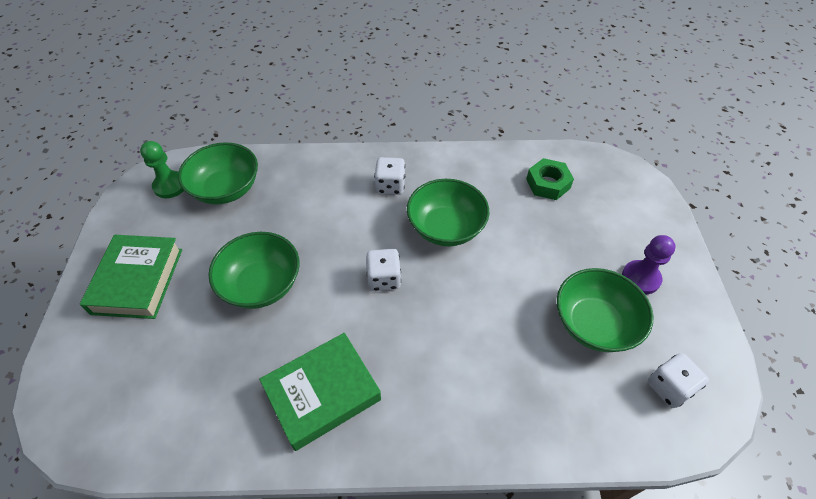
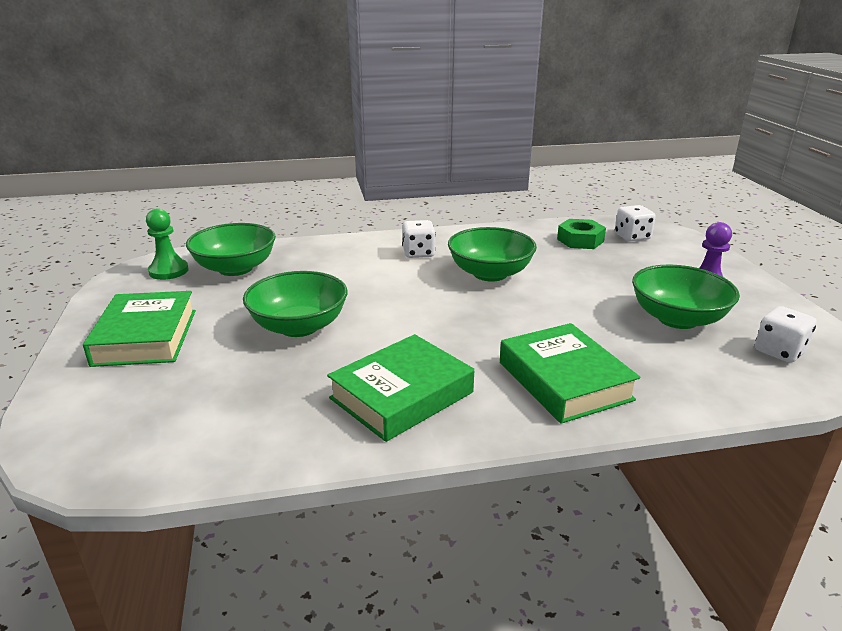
camera: 10 degrees left, 25 degrees down
white dice [366,249,401,291] -> white dice moved to [615,205,656,242]
none -> green book [500,323,641,424]

